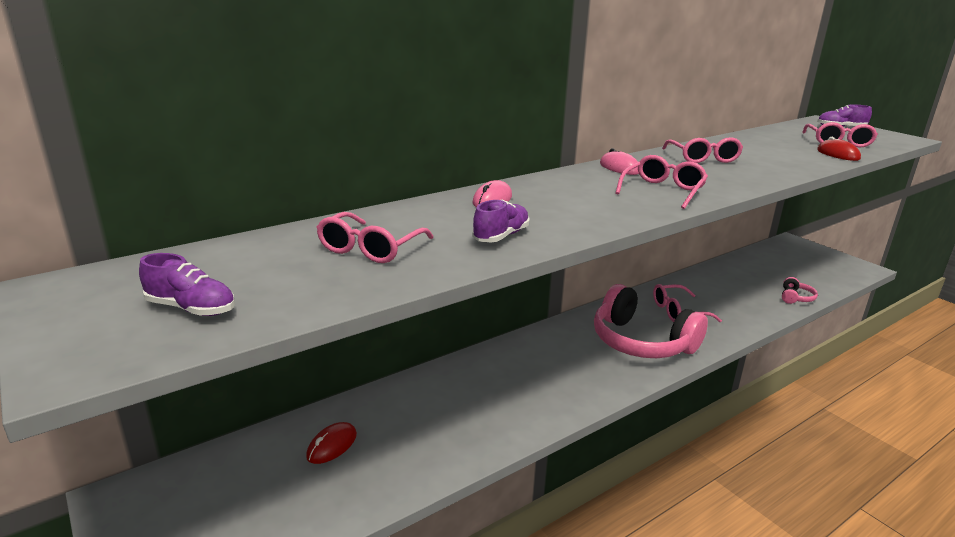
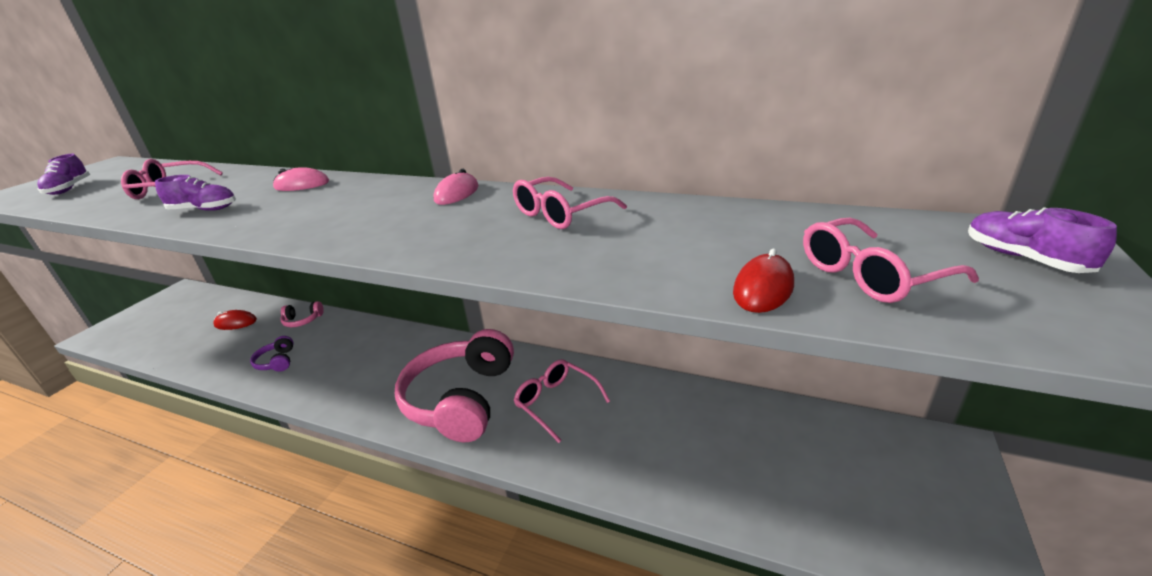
camera: 60 degrees right, 5 degrees up
pink glasses [616,155,708,209] -> none
pink headphones [782,277,818,304] -> pink headphones moved to [280,301,324,327]
none -> purple headphones [250,336,294,372]

